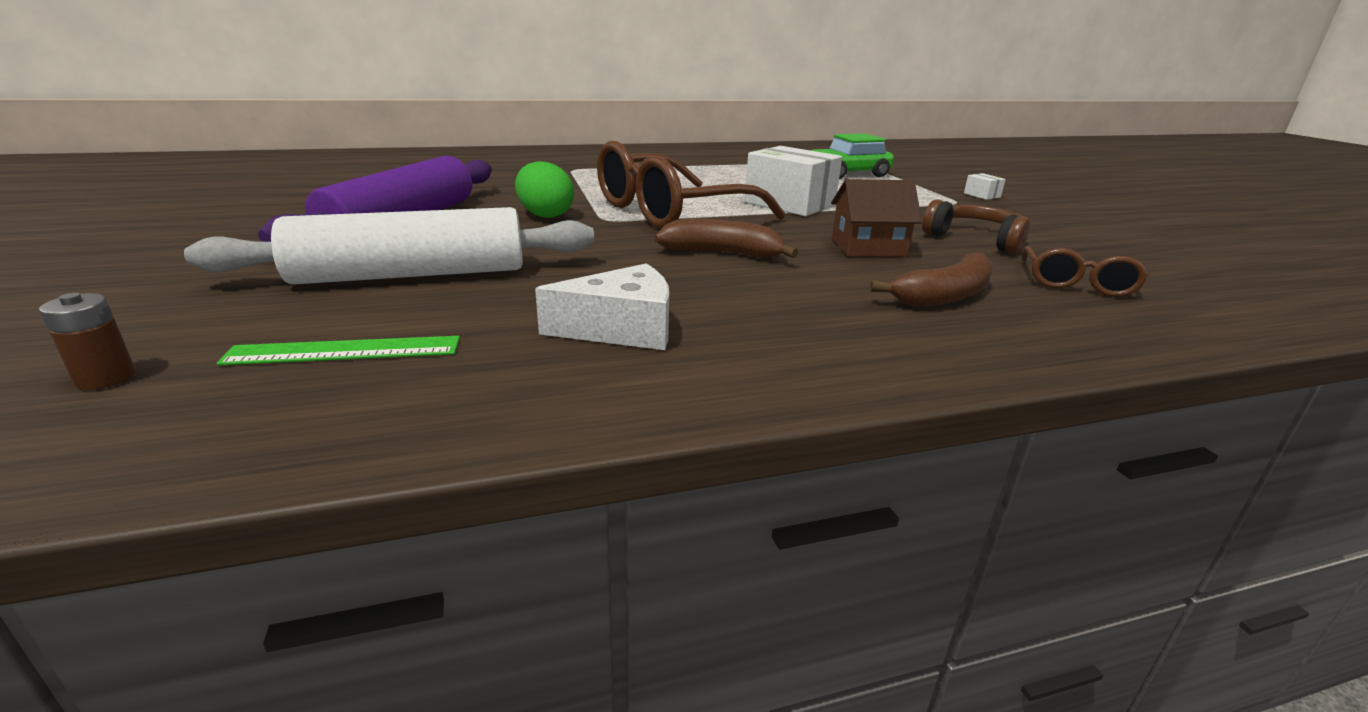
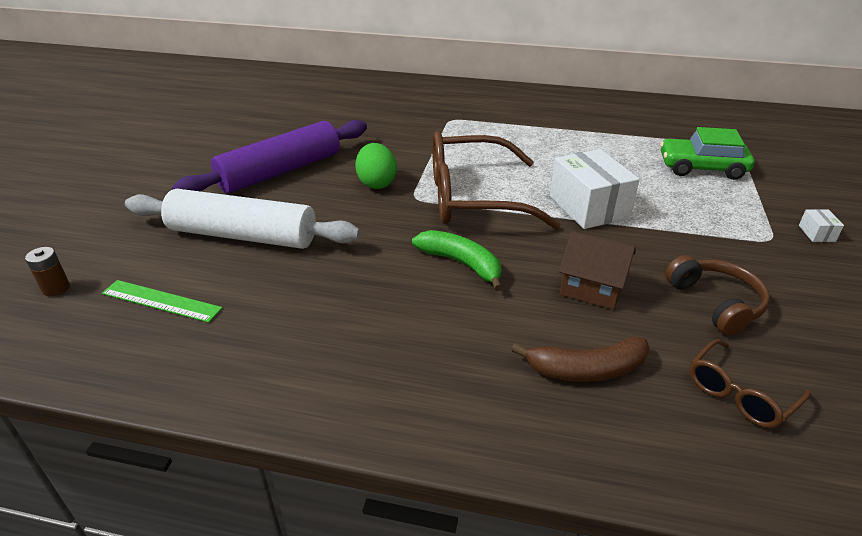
camera: 30 degrees right, 10 degrees up
white cheese [535,264,669,350] -> none
brown banana [654,219,799,258] -> green banana [412,230,503,291]

